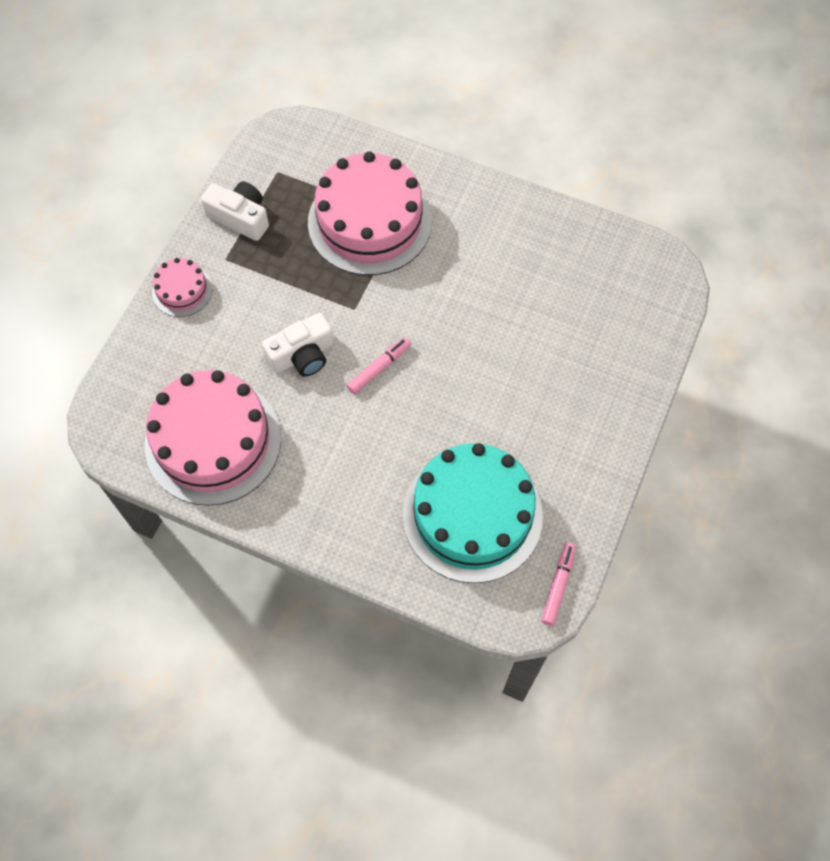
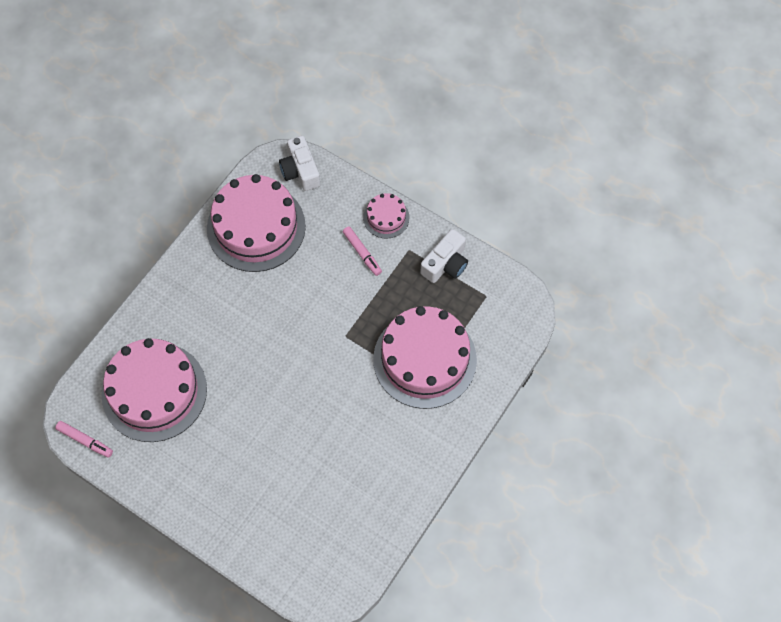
camera: 100 degrees right, 0 degrees up
white camera [262,313,334,377] -> white camera moved to [279,136,320,191]
pink marker [347,337,411,394] -> pink marker moved to [343,226,382,276]
turquoise cake [403,443,543,583] -> pink cake [102,338,207,442]

